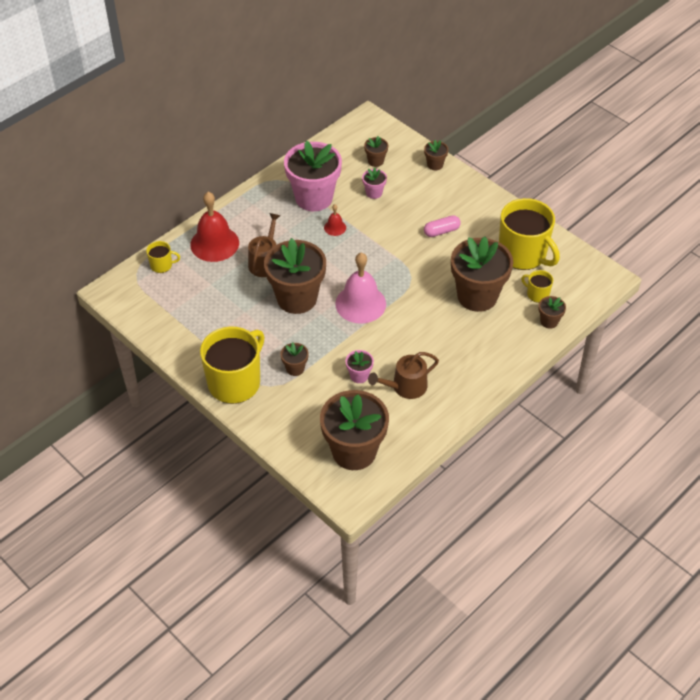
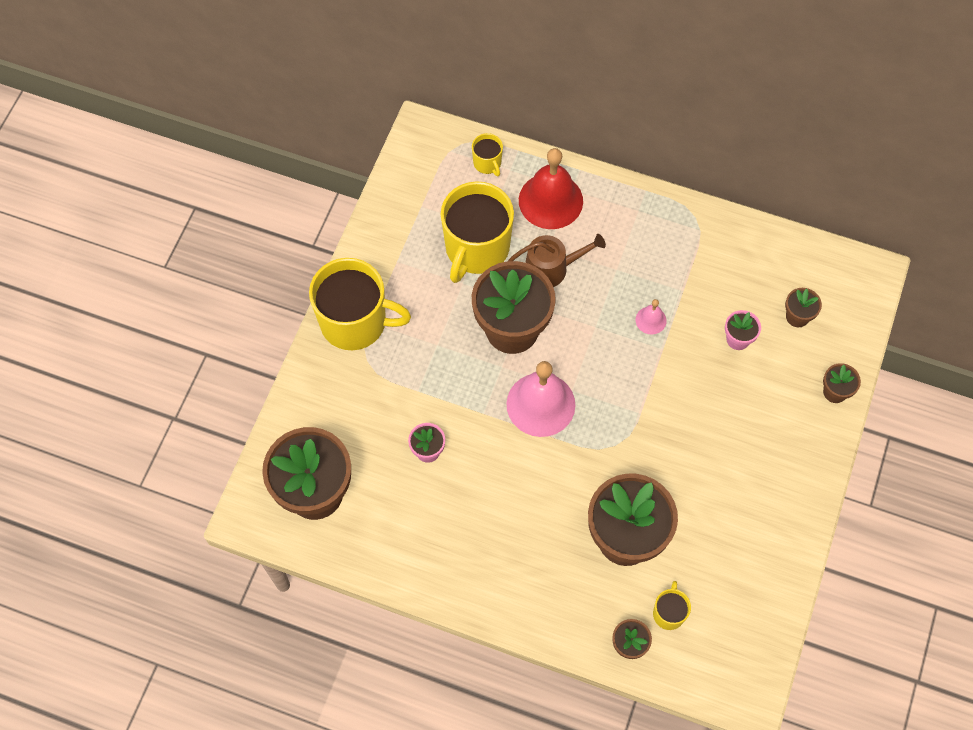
camera: 65 degrees right, 15 degrees up
brown flower pot [281,342,309,376] -> none
pink flower pot [284,141,342,211] -> none
red bell [324,204,346,236] -> pink bell [636,299,667,335]
brown watering can [368,352,439,399] -> none
pink capsule [424,215,461,237] -> none
yellow mug [499,198,560,270] -> yellow mug moved to [441,181,514,283]

